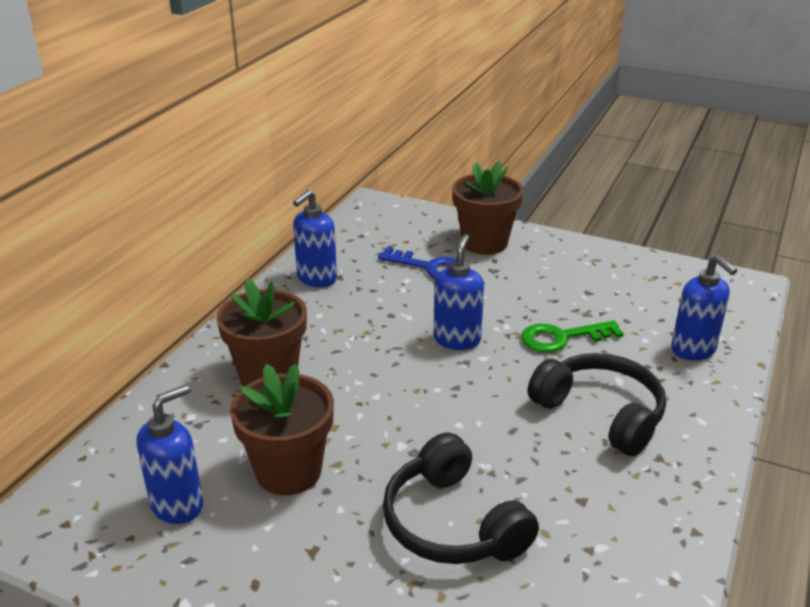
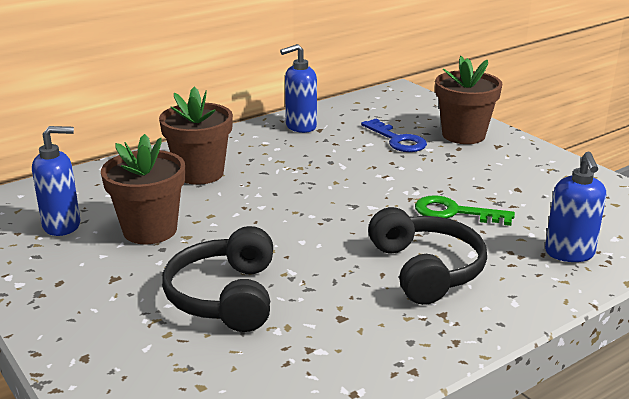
camera: 30 degrees right, 5 degrees down
blue soap dispenser [434,234,484,350] -> none

